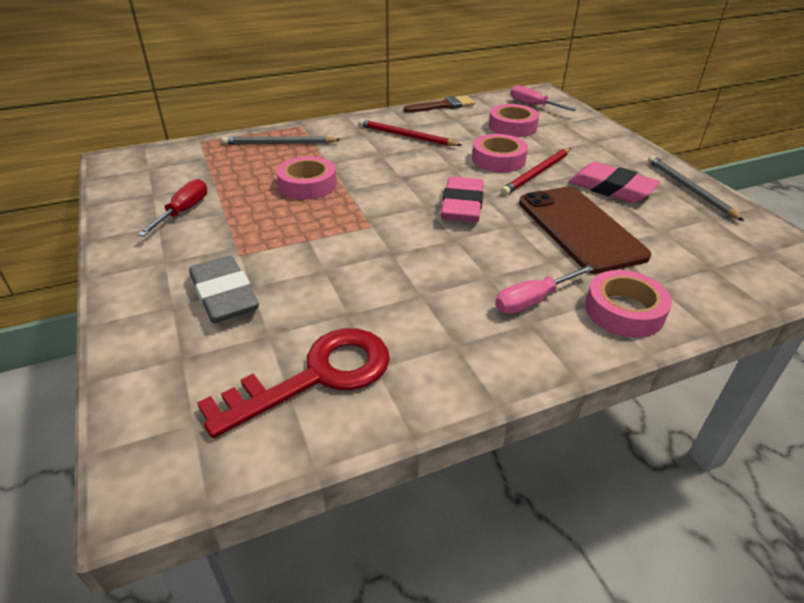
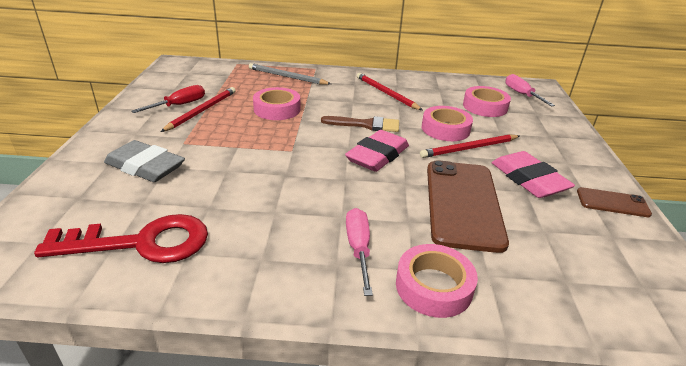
camera: 25 degrees right, 5 degrees down
grey eraser [189,256,259,323] -> grey eraser turned 60 degrees counterclockwise [104,140,185,182]
brown brush [404,96,475,113] -> brown brush moved to [321,116,399,132]
pink screwdriver [495,265,594,314] -> pink screwdriver turned 90 degrees clockwise [346,208,373,296]
grey pencil [648,156,744,221] -> brown phone [577,187,652,217]
none -> red pencil [161,87,236,132]

